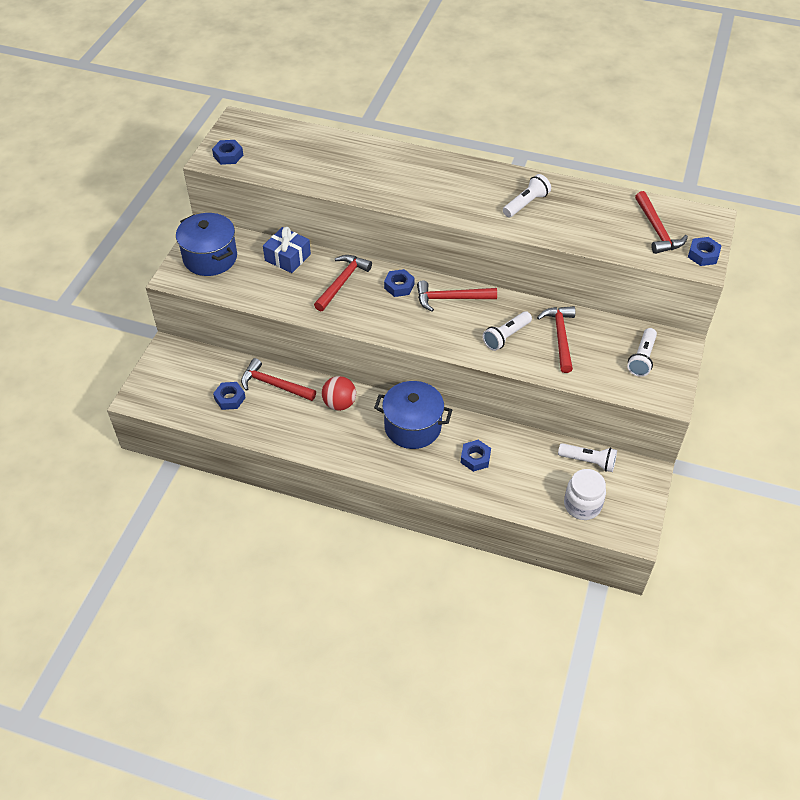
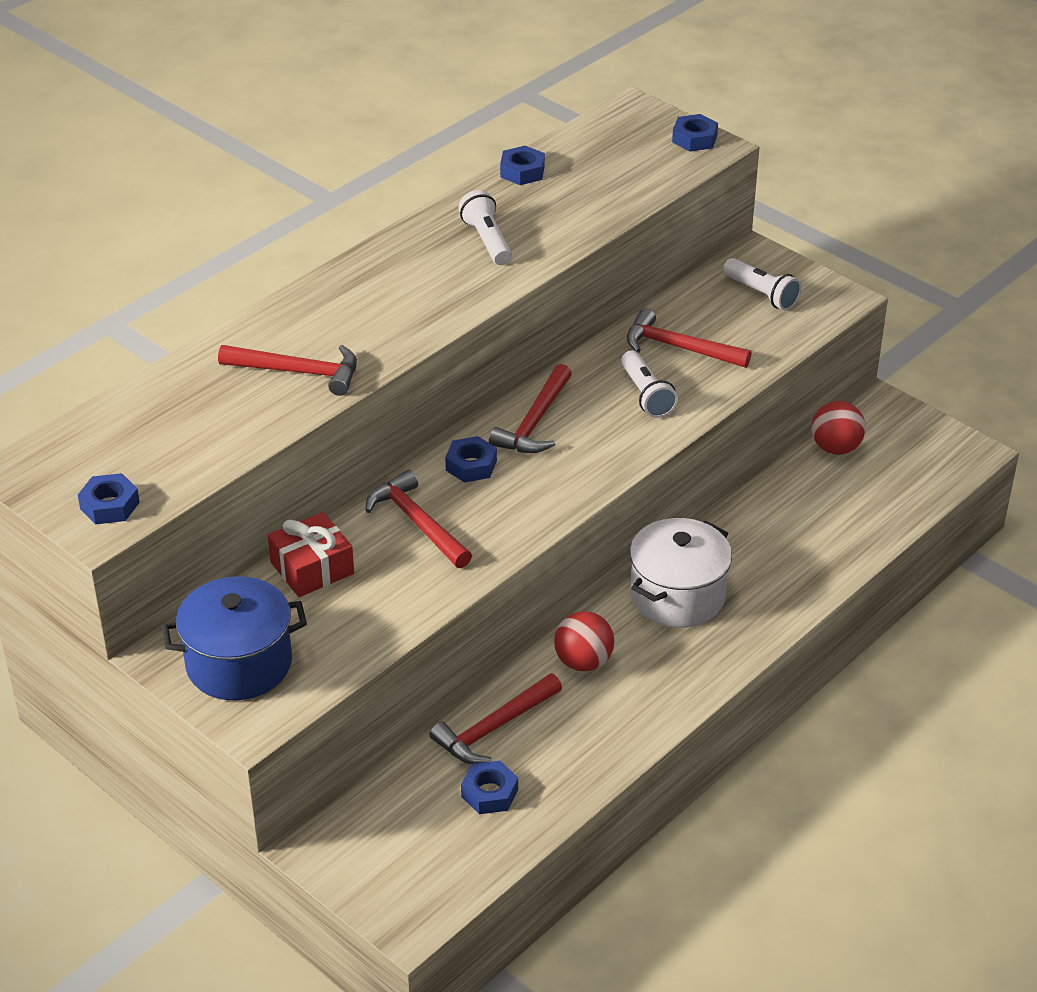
camera: 65 degrees left, 10 degrees down
blue gift [263,227,311,273] -> red gift [268,512,354,597]
blue pot [374,381,452,449] -> white pot [630,518,732,627]
blue nut [461,440,491,472] -> blue nut moved to [500,146,545,185]
white flashlight [558,443,617,472] -> red ball [812,401,866,455]
white jar [564,469,606,520] -> none
red hammer [635,191,688,254] -> red hammer moved to [218,345,357,396]

